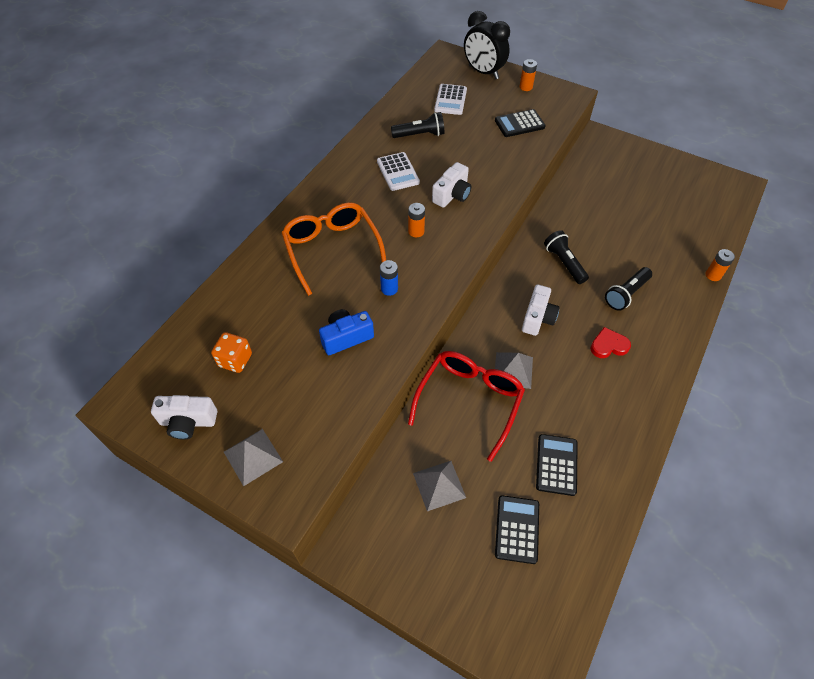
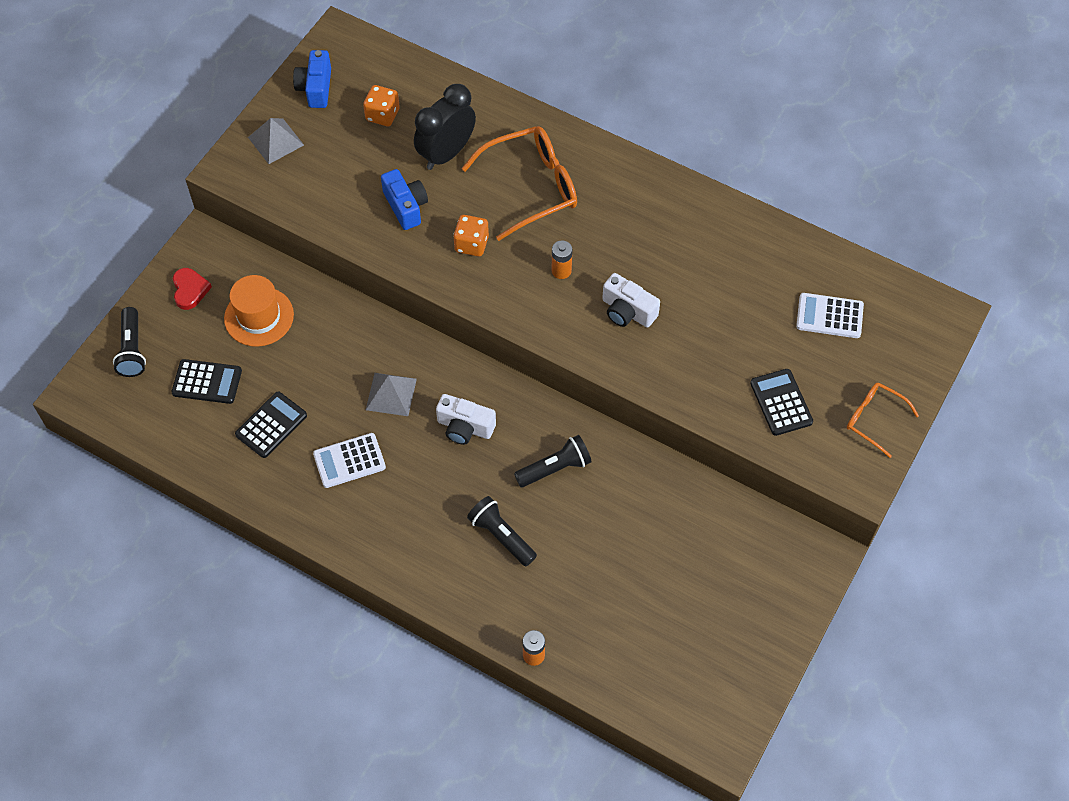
camera: 90 degrees right, 5 degrees up
white camera [151,395,217,440] -> blue camera [293,50,331,108]
white calculator [377,152,420,191] -> white calculator moved to [313,433,386,488]
blue battery [380,260,398,296] -> orange dice [453,215,489,256]
black flashlight [391,112,445,138] -> black flashlight moved to [113,307,146,377]
red glasses [408,351,525,462] -> none
grey pyramid [413,461,466,511] -> orange hat [224,275,294,347]
black clock [464,11,510,79] -> black clock moved to [414,84,476,170]
orange battery [519,59,537,91] -> orange glasses [847,383,919,458]
black calculator [536,434,578,496] -> black calculator turned 60 degrees counterclockwise [235,392,307,458]
red heart [590,327,631,358] -> red heart moved to [173,268,212,310]

